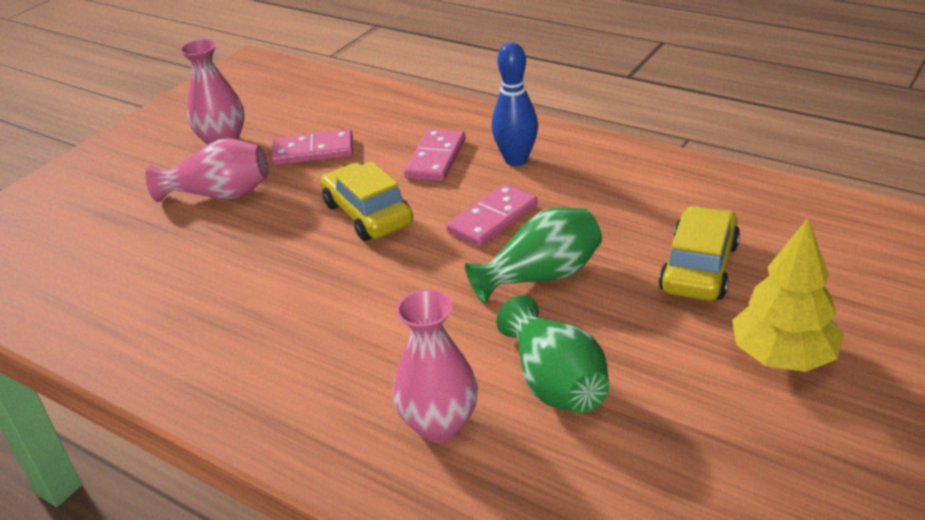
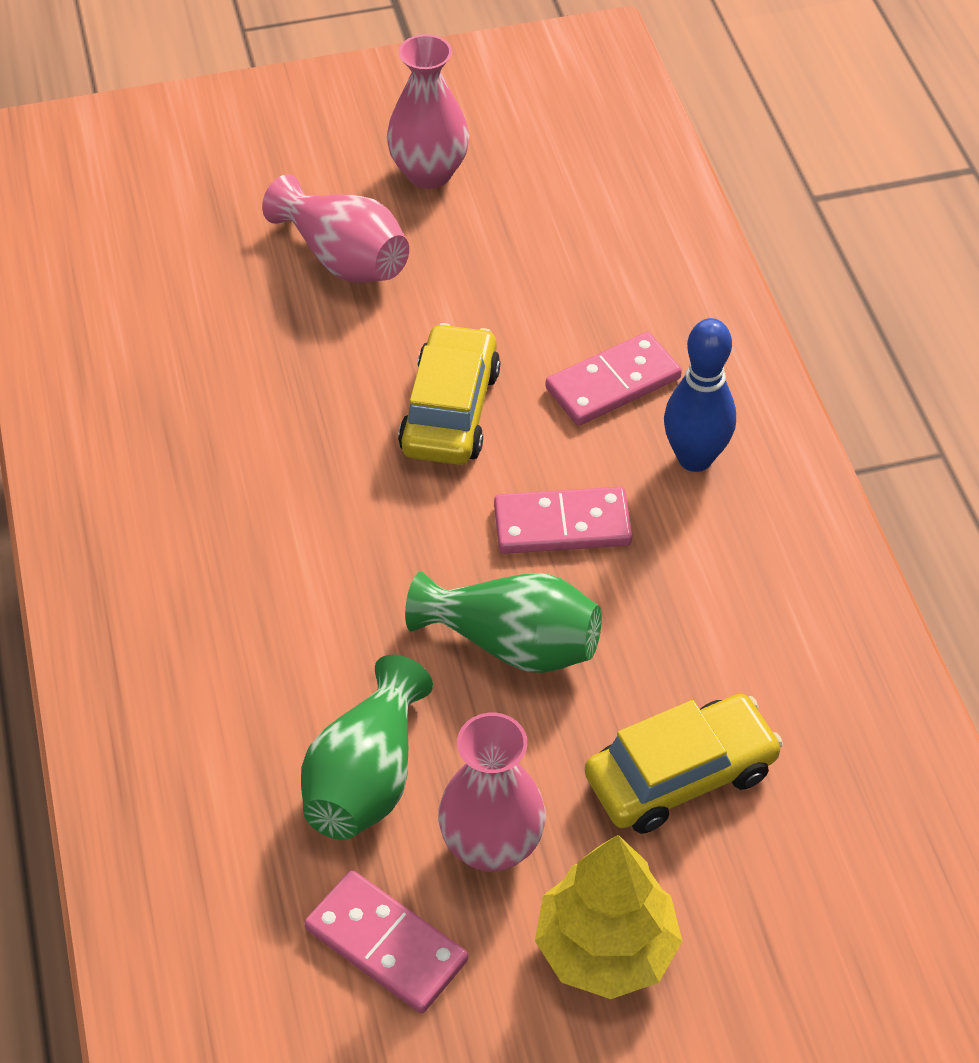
camera: 40 degrees right, 15 degrees up
pink domino [271,129,353,165] -> pink domino moved to [304,870,468,1014]
pink vase [393,289,478,443] -> pink vase moved to [438,713,546,872]

